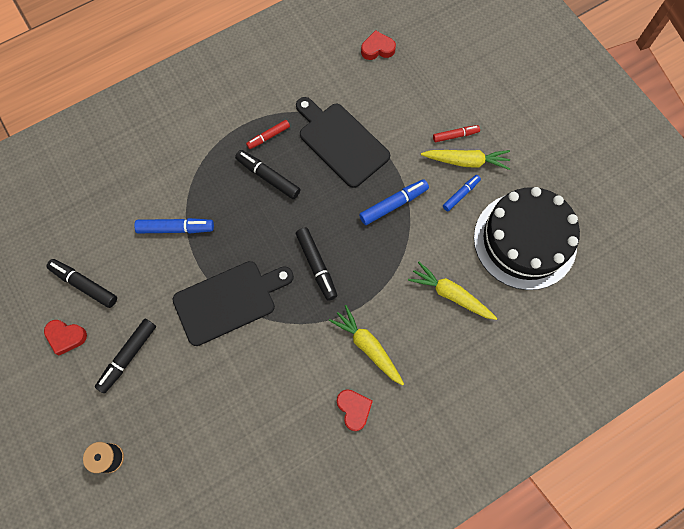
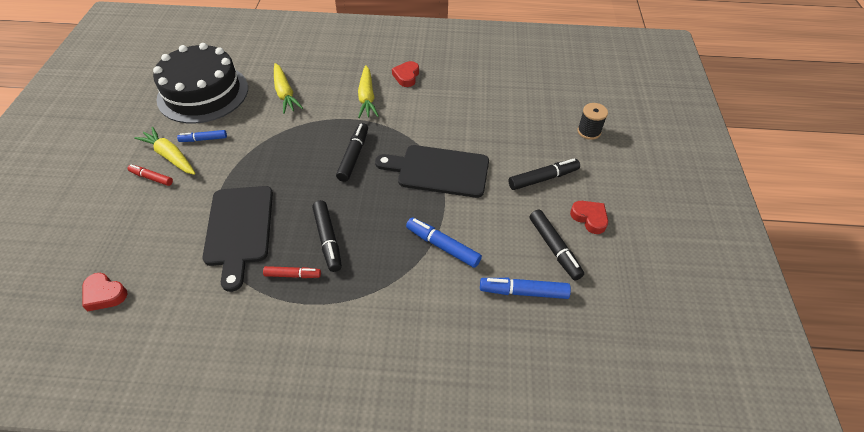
camera: 145 degrees left, 20 degrees down
blue marker [359,179,429,225] -> blue marker moved to [480,278,571,299]

